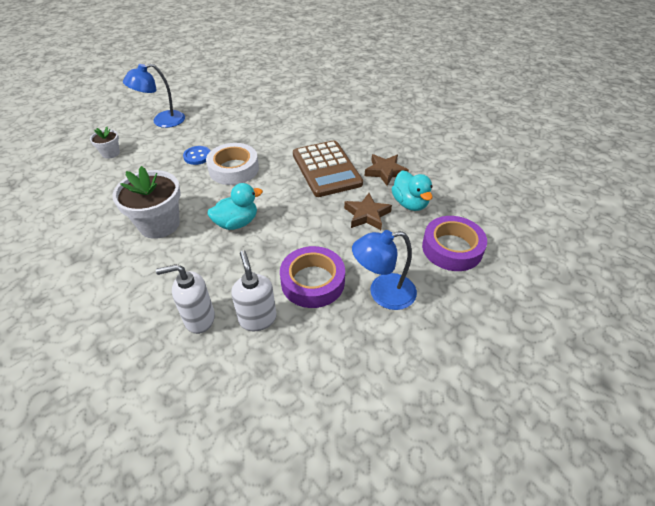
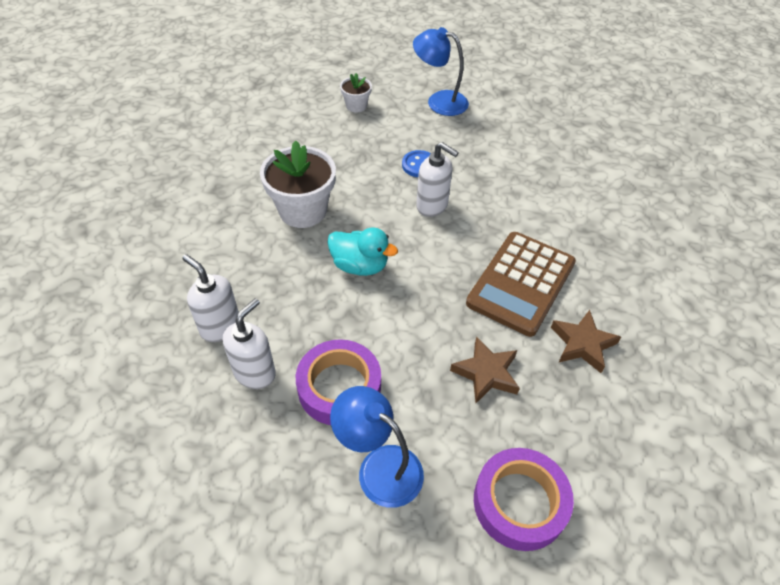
camera: 50 degrees right, 5 degrees up
white tape [206,143,259,185] -> white soap dispenser [416,142,459,217]
turquoise duck [392,170,433,211] -> none

